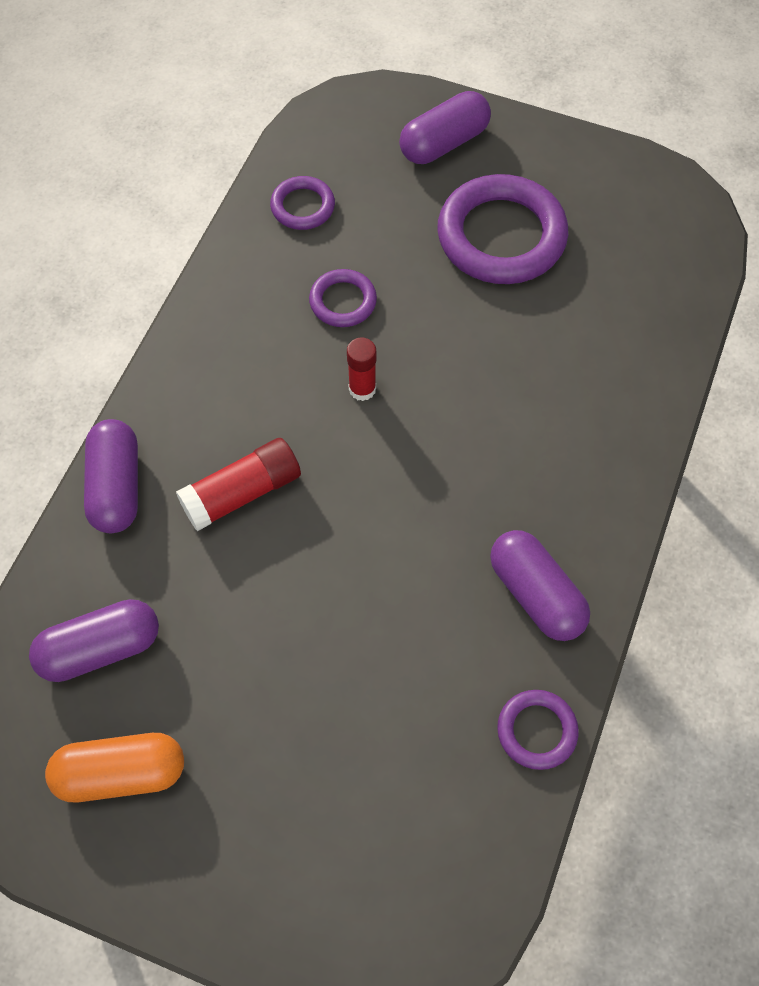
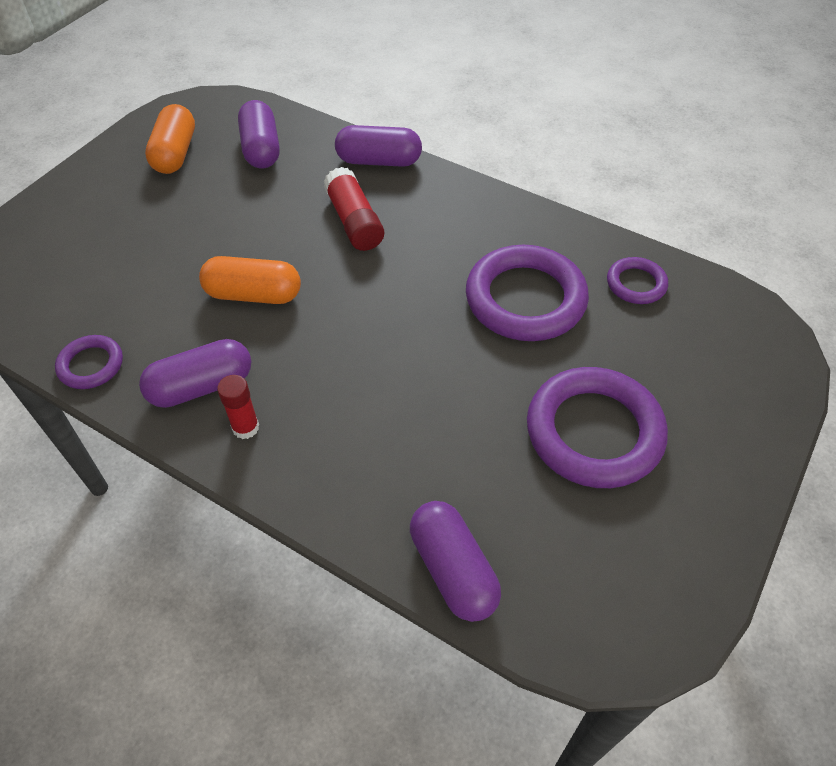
camera: 100 degrees right, 10 degrees down
purple ring [309,269,377,327] -> purple ring [466,245,589,341], size x1.98
red glue stick [347,338,376,401] -> red glue stick moved to [217,375,259,439]
purple capsule [399,91,491,164] -> purple capsule moved to [410,501,501,622]
none -> orange capsule [199,256,301,304]

